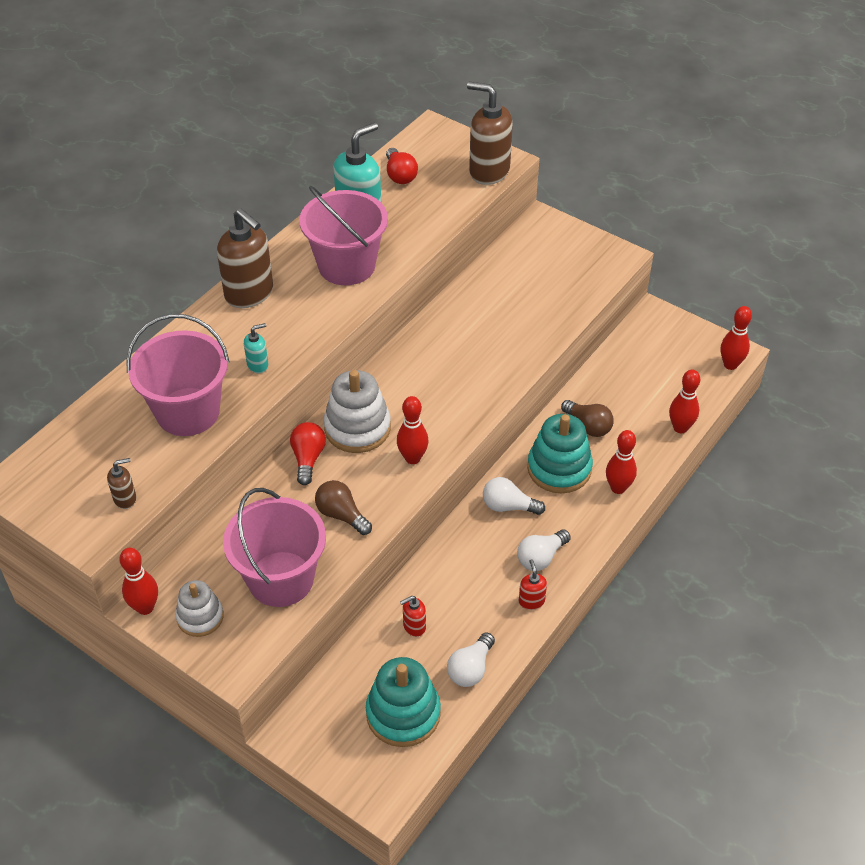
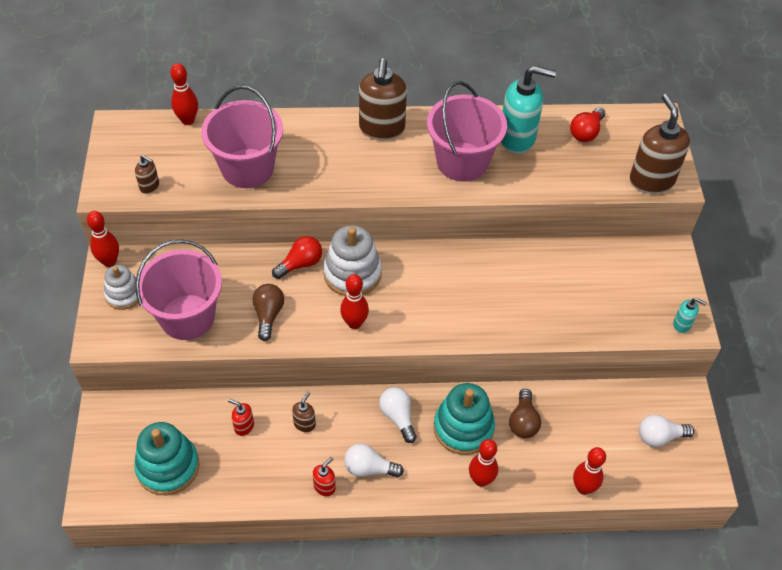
camera: 50 degrees right, 5 degrees up
turquoise soap dispenser [244,323,268,373] -> turquoise soap dispenser moved to [673,298,707,333]
white light bulb [447,632,495,687] -> white light bulb moved to [639,415,695,447]
red bowling pin [721,306,752,370] -> red bowling pin moved to [170,63,198,125]
none -> brown soap dispenser [292,392,316,432]

